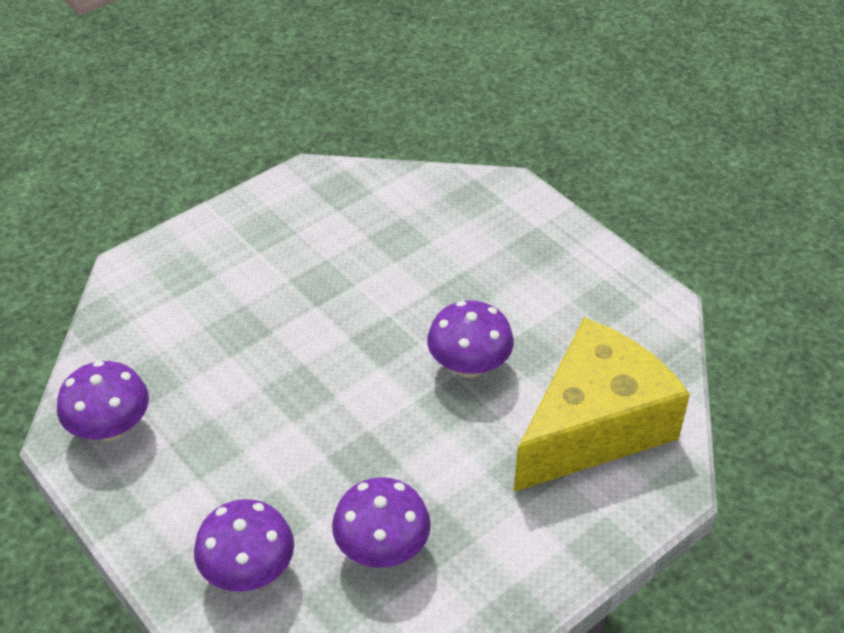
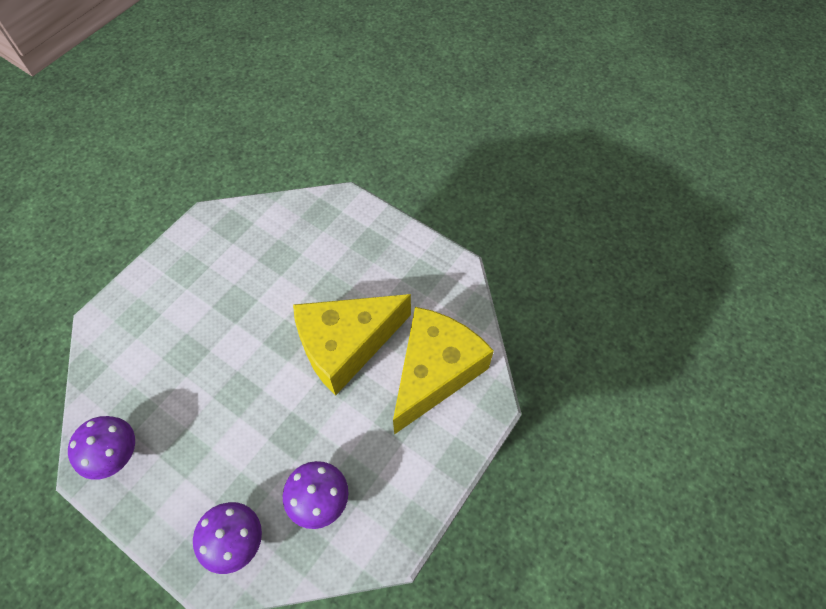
camera: 15 degrees left, 15 degrees up
purple mushroom [427,300,514,378] -> yellow cheese [293,294,411,395]

